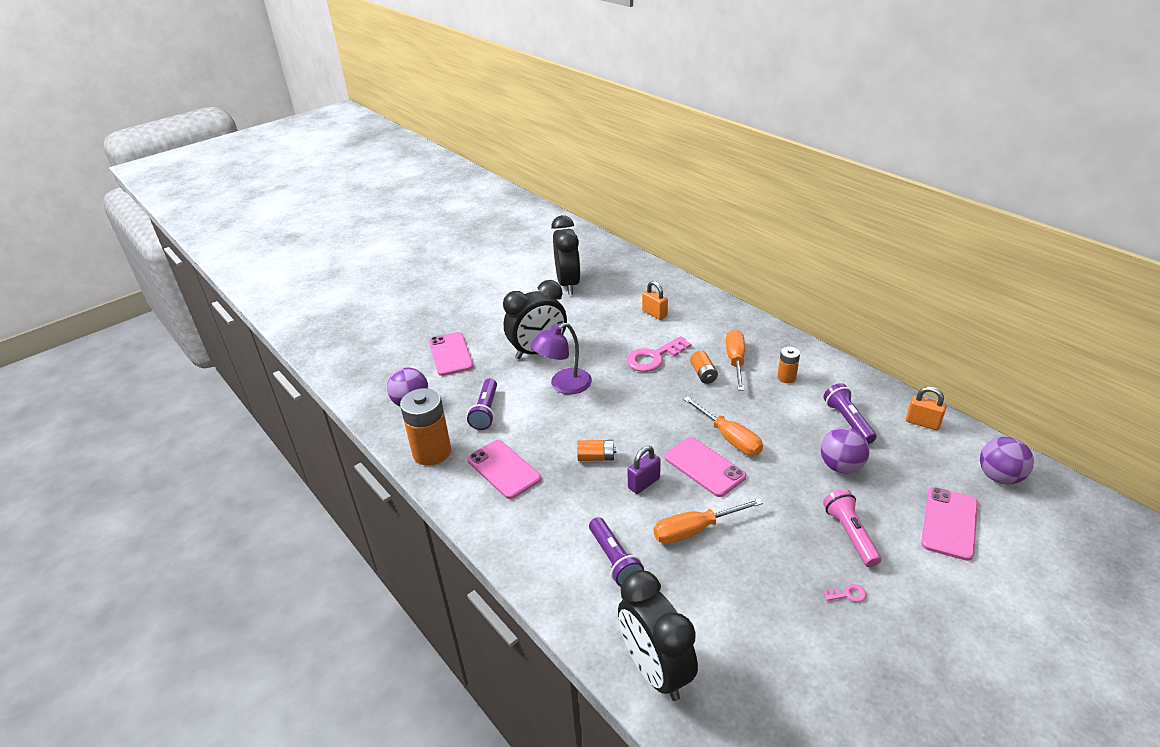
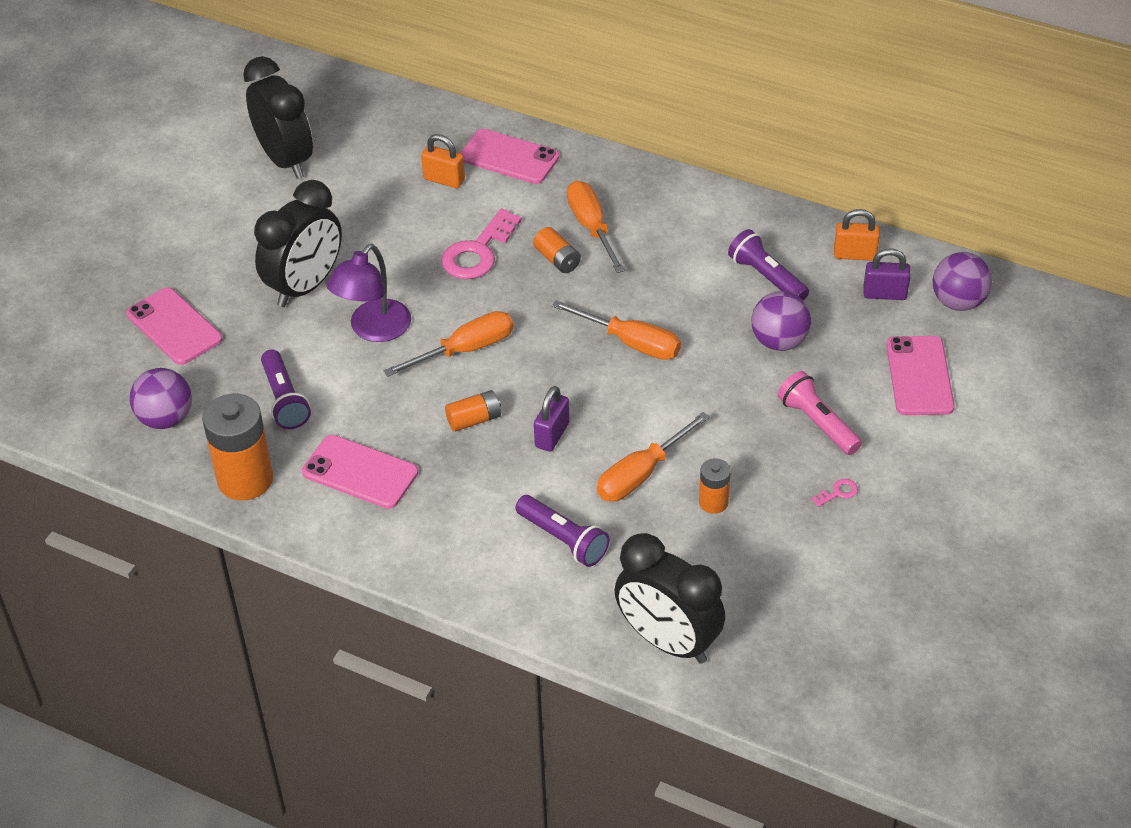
camera: 25 degrees left, 10 degrees up
pink phone [664,437,746,497] -> pink phone moved to [460,129,560,184]
orange battery [777,347,800,383] -> orange battery moved to [699,459,731,514]
none -> orange screwdriver [384,311,513,377]
none -> purple padlock [863,248,911,300]

